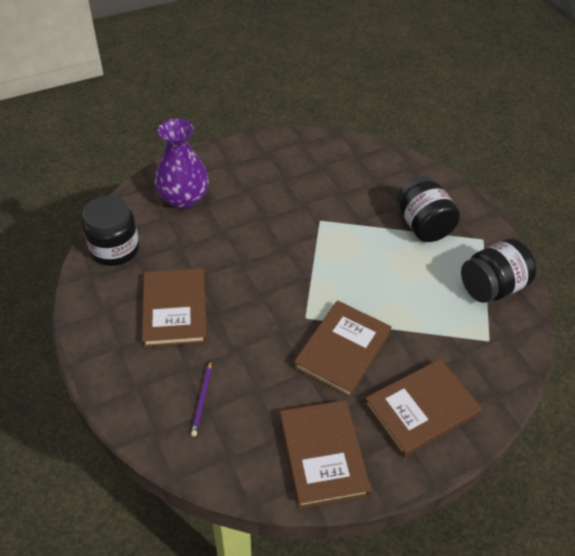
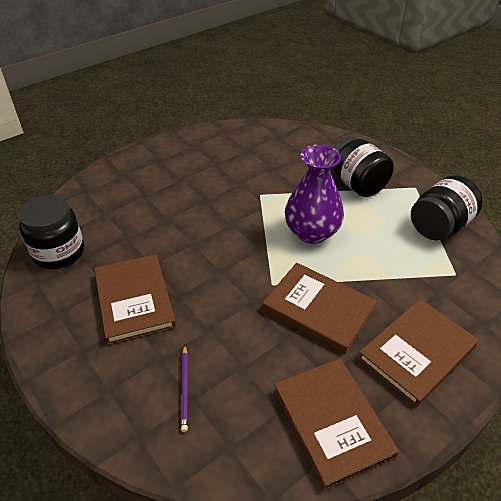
camera: 10 degrees left, 5 degrees down
purple vase [154,119,209,209] -> purple vase moved to [285,144,344,244]
brown book [293,301,392,398] -> brown book turned 75 degrees counterclockwise [262,263,377,354]

